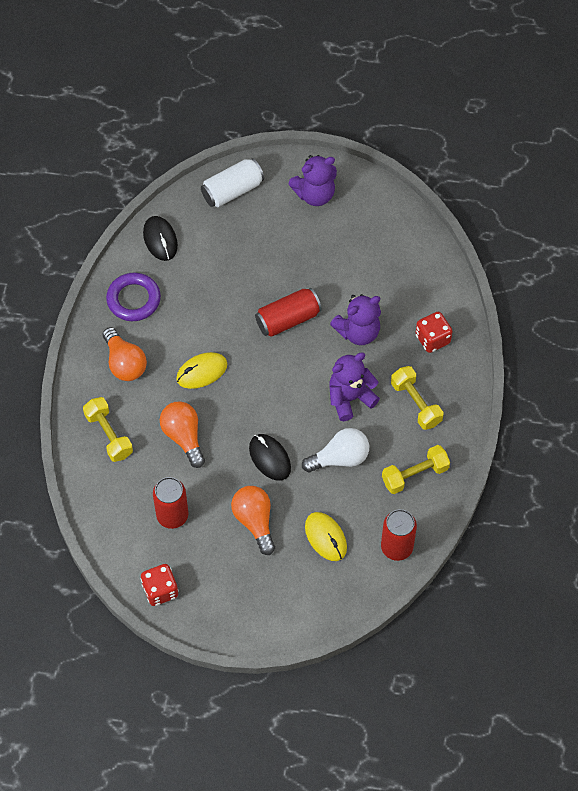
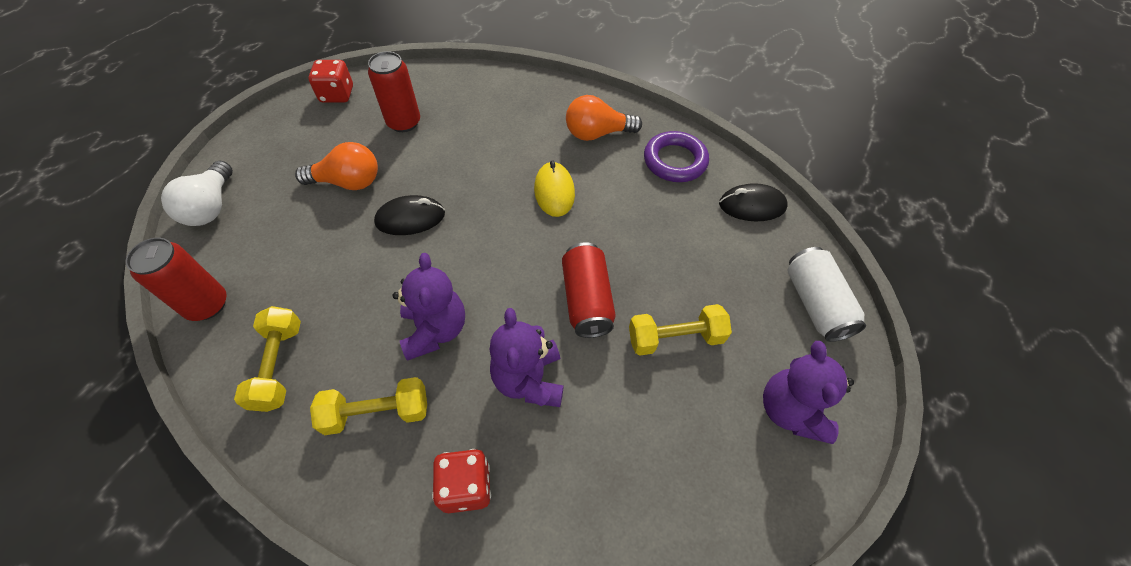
camera: 110 degrees right, 5 degrees down
yellow dumbbell [83,397,133,462] -> yellow dumbbell moved to [629,304,732,356]
orange light bulb [160,401,205,468] -> none
white light bulb [302,428,369,473] -> white light bulb moved to [161,161,233,226]
yellow mouse [305,512,347,561] -> none

